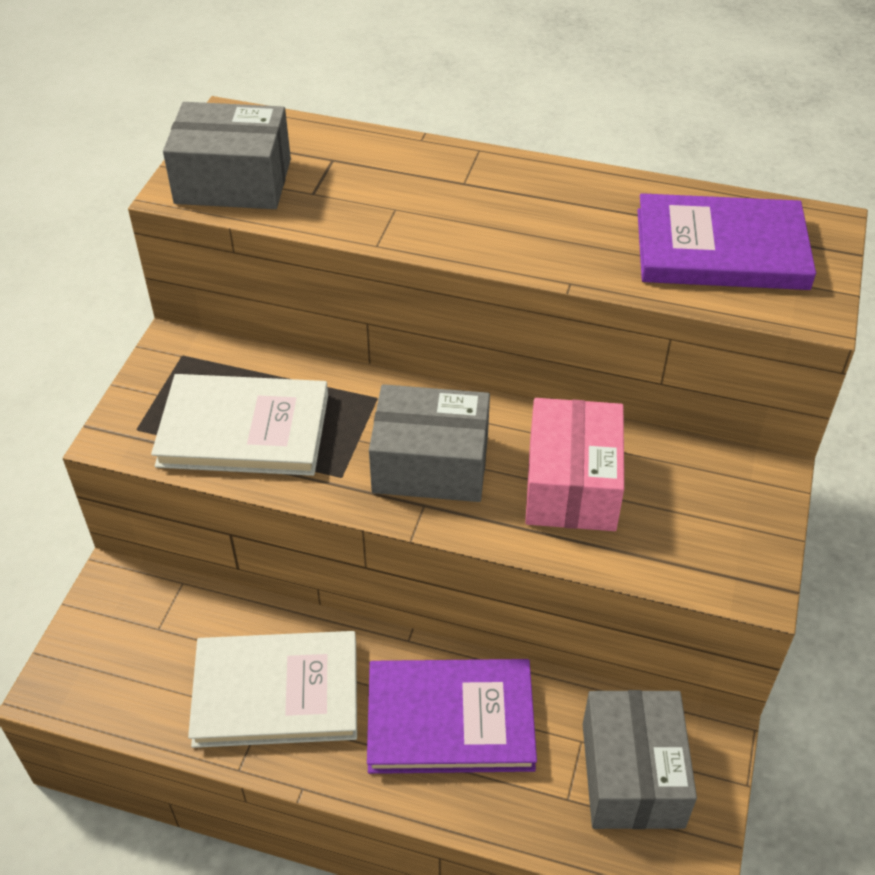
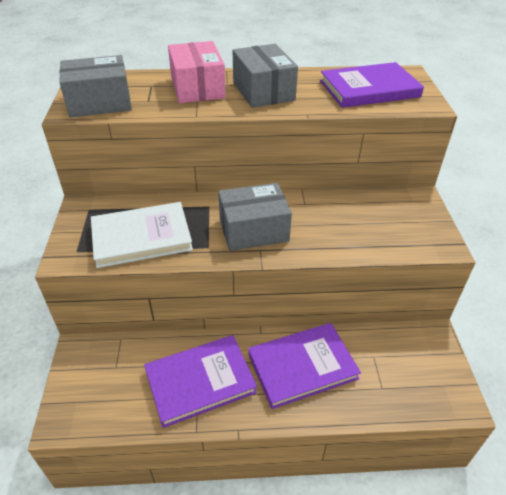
camera: 20 degrees left, 5 degrees down
white book [188,631,357,748] -> purple book [144,335,257,428]
pink box [525,398,624,531] -> pink box moved to [168,41,226,103]
grey box [583,690,697,829] -> grey box moved to [233,44,298,108]

